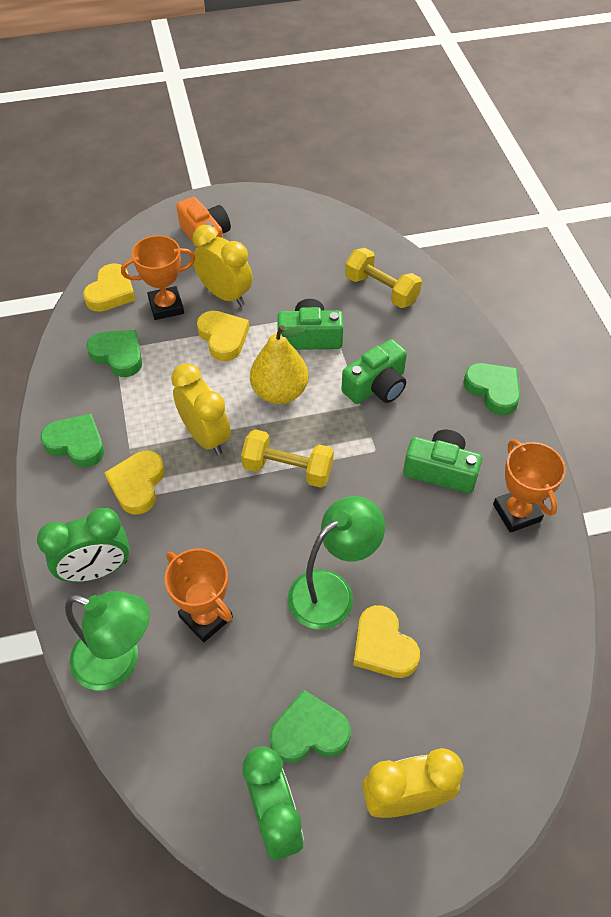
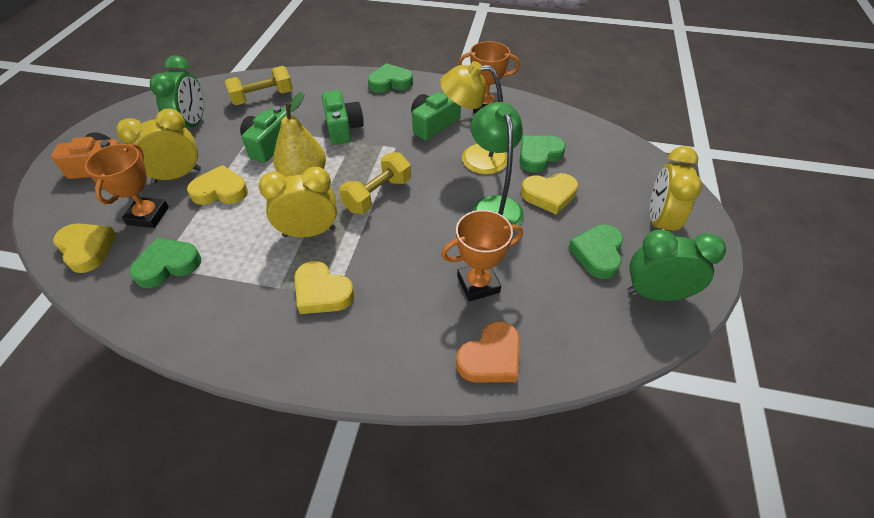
camera: 65 degrees left, 5 degrees down
green clock [37,508,130,582] -> green clock moved to [150,55,204,129]
green heart [41,414,104,468] -> green heart moved to [519,136,566,173]
green lamp [65,591,150,691] -> orange heart [456,321,520,382]
none -> yellow lamp [440,61,507,174]

